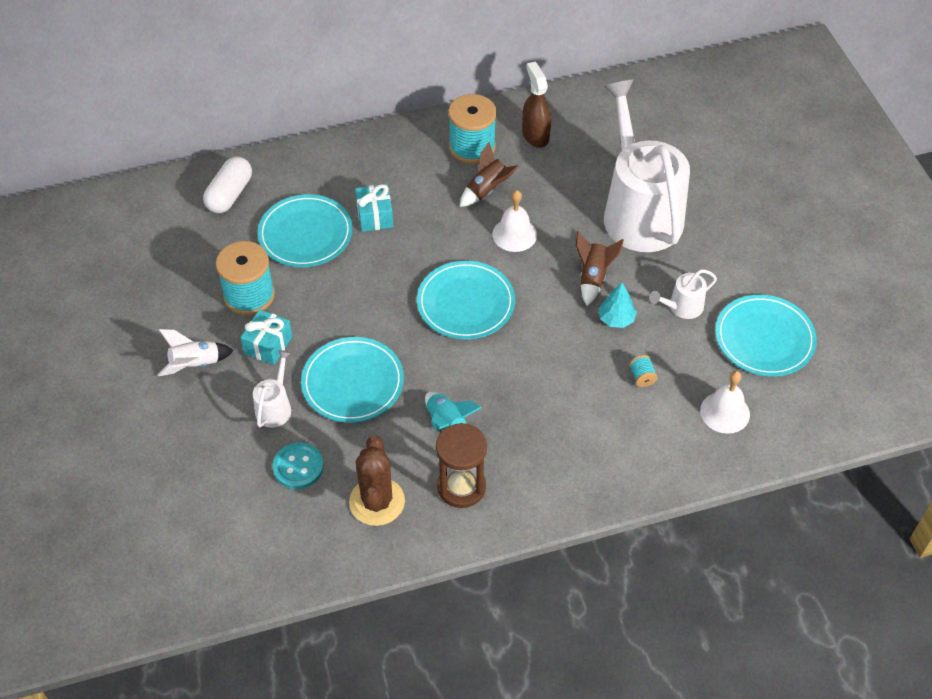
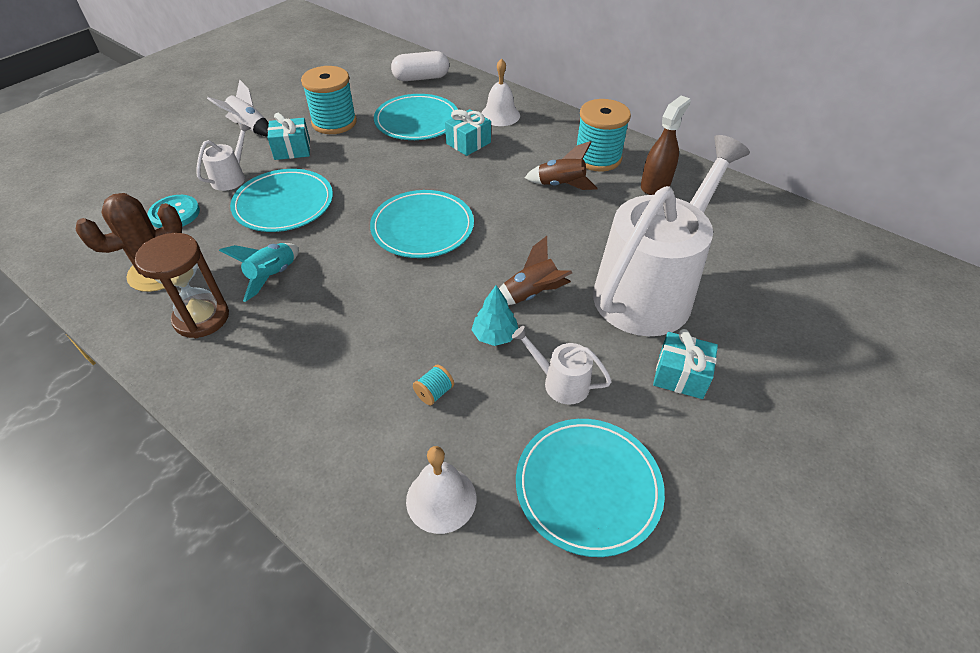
camera: 55 degrees right, 5 degrees down
white watering can [253,350,291,428] -> white watering can turned 45 degrees counterclockwise [196,123,251,191]
white bell [492,190,537,252] -> white bell moved to [481,58,520,126]
none -> turquoise gift [653,329,718,399]

